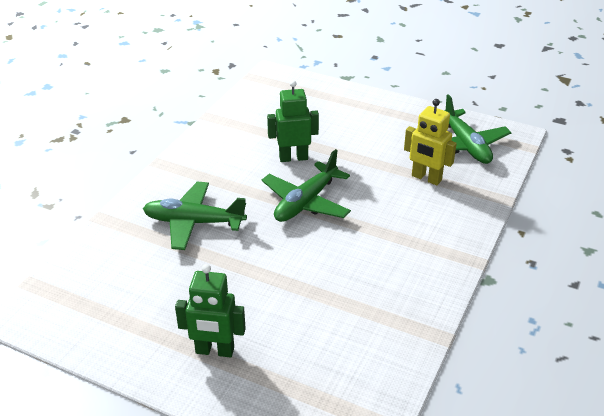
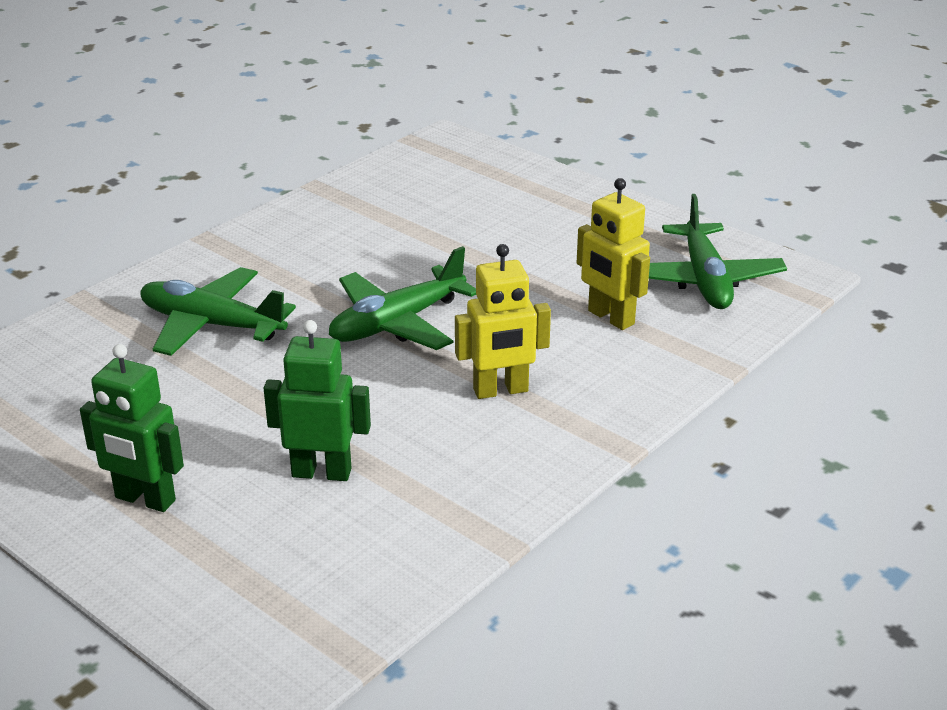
camera: 15 degrees right, 5 degrees down
green robot [267,80,319,162] -> green robot moved to [264,320,371,481]
none -> yellow robot [455,244,551,399]

